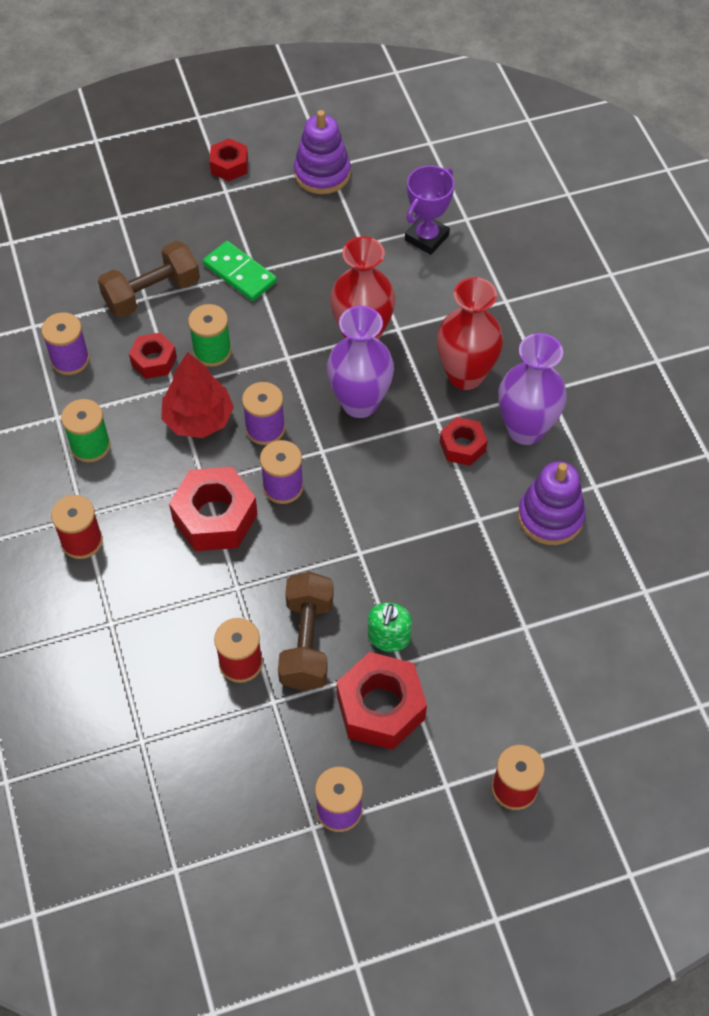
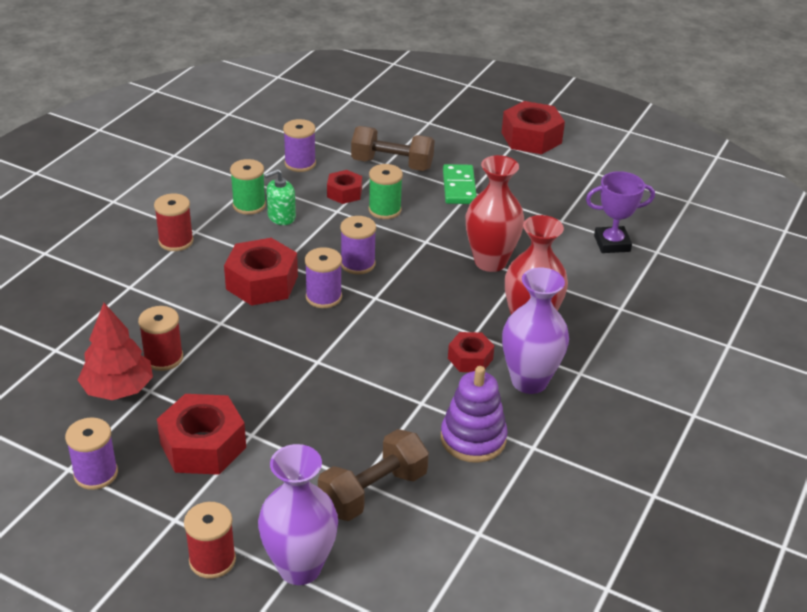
camera: 45 degrees right, 20 degrees down
red tree [161,352,234,438] -> red tree moved to [78,303,153,400]
red nut [210,138,248,181] -> red nut [502,101,565,154], size x1.74
brown dumbbell [278,572,334,691] -> brown dumbbell moved to [318,429,429,521]
purple stacking toy [294,110,351,194] -> none
purple vase [327,306,394,418] -> purple vase moved to [258,444,338,585]
green soap dispenser [368,602,412,652] -> green soap dispenser moved to [264,169,296,225]

